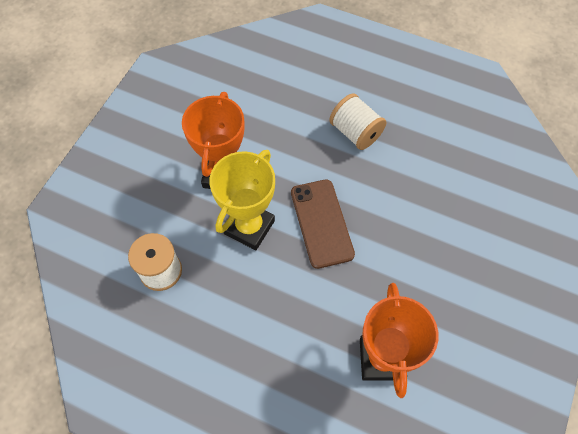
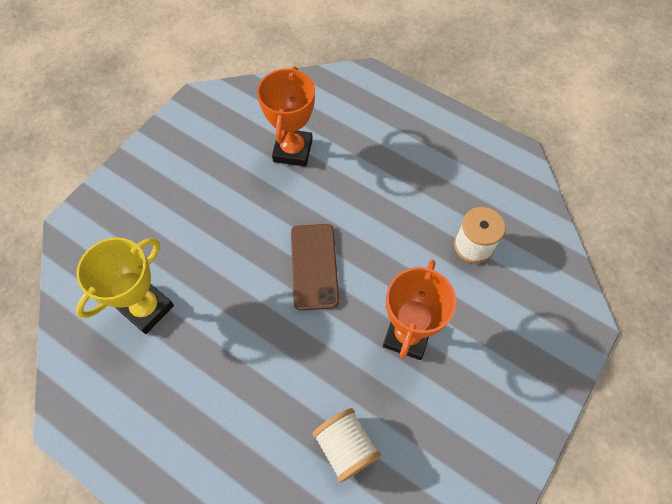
camera: 170 degrees left, 0 degrees up
yellow trophy [209,150,275,250] -> yellow trophy moved to [76,237,174,334]
white spool [329,93,386,150] -> white spool moved to [312,408,381,483]

